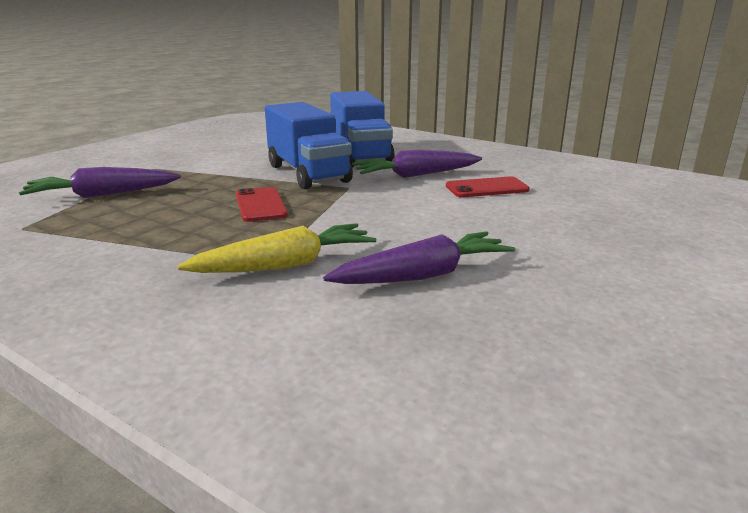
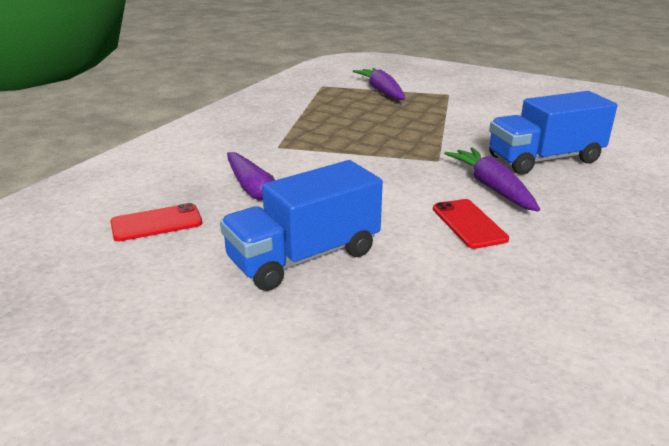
camera: 85 degrees right, 5 degrees up
yellow carrot [178,223,376,273] -> none
red phone [236,187,288,222] -> red phone moved to [110,203,202,241]
blue truck [265,102,353,189] -> blue truck moved to [220,160,383,291]

